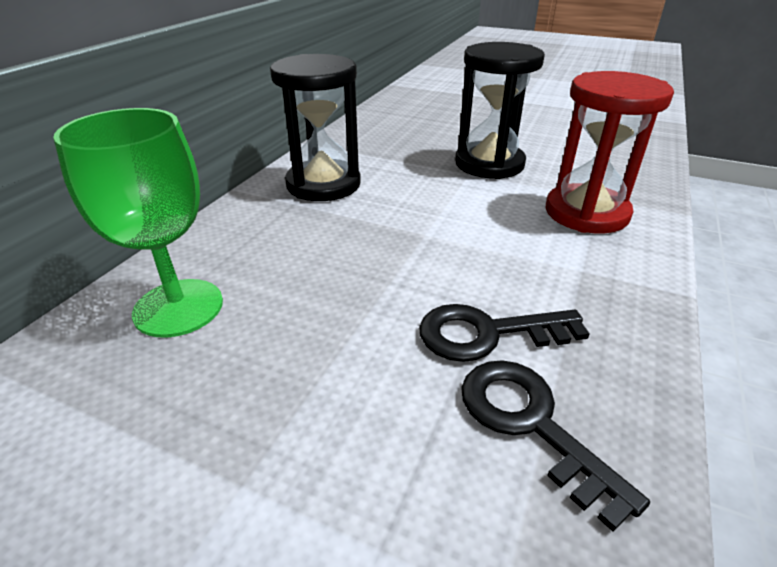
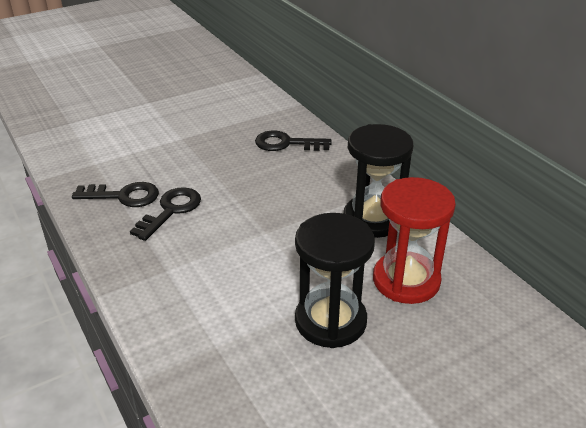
camera: 125 degrees right, 0 degrees up
green goblet [53,108,223,338] -> black key [255,130,332,151]
red hourglass [546,71,674,233] -> red hourglass moved to [373,177,456,304]

